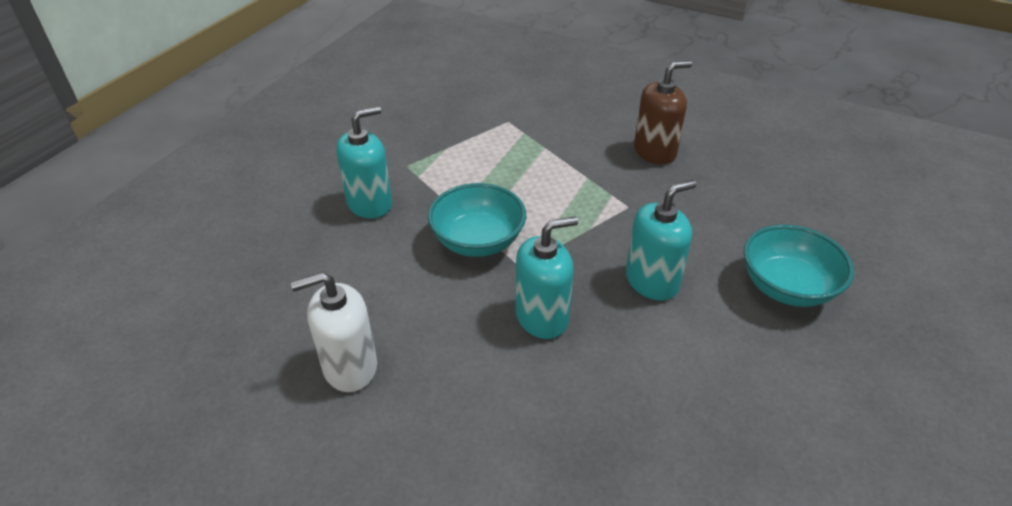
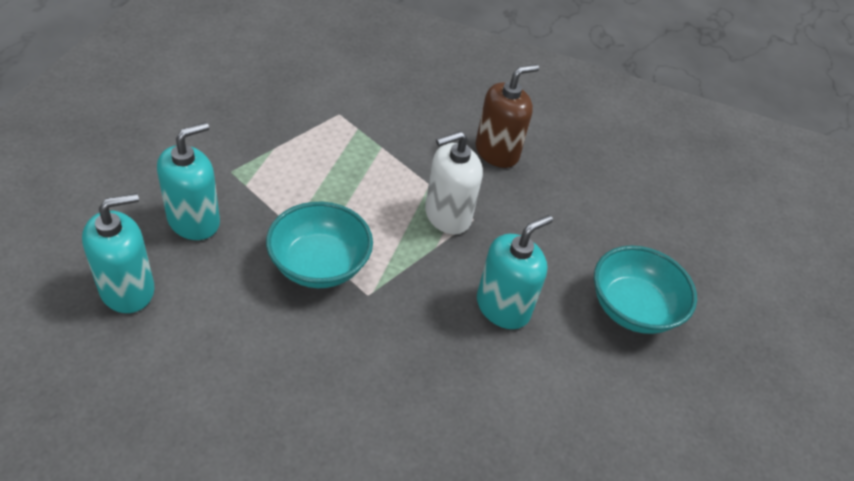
camera: 15 degrees left, 5 degrees up
white soap dispenser [291,272,377,392] -> white soap dispenser moved to [425,131,483,235]
turquoise soap dispenser [515,216,578,339] -> turquoise soap dispenser moved to [82,193,154,313]

